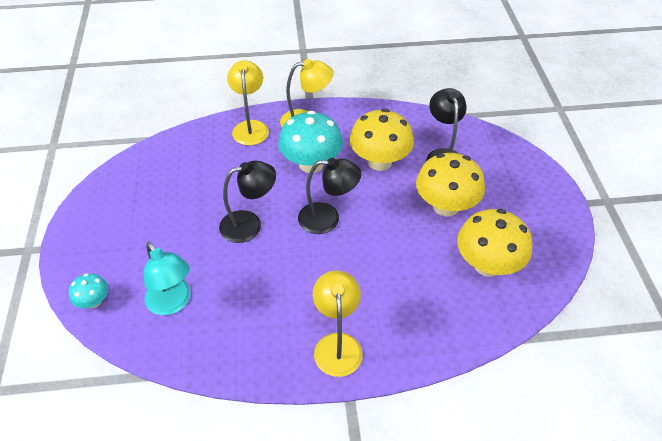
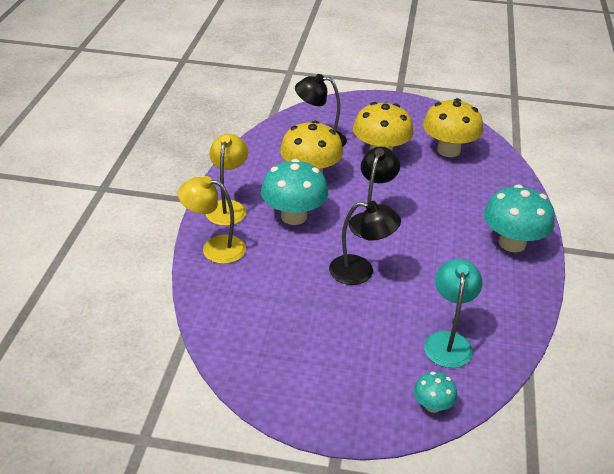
camera: 75 degrees left, 10 degrees down
turquoise lamp [144,242,191,315] -> turquoise lamp turned 60 degrees counterclockwise [424,259,483,368]
black lamp [219,161,276,243] -> black lamp turned 105 degrees clockwise [329,201,401,285]
yellow lamp [313,271,363,377] -> turquoise mushroom [484,184,555,252]

